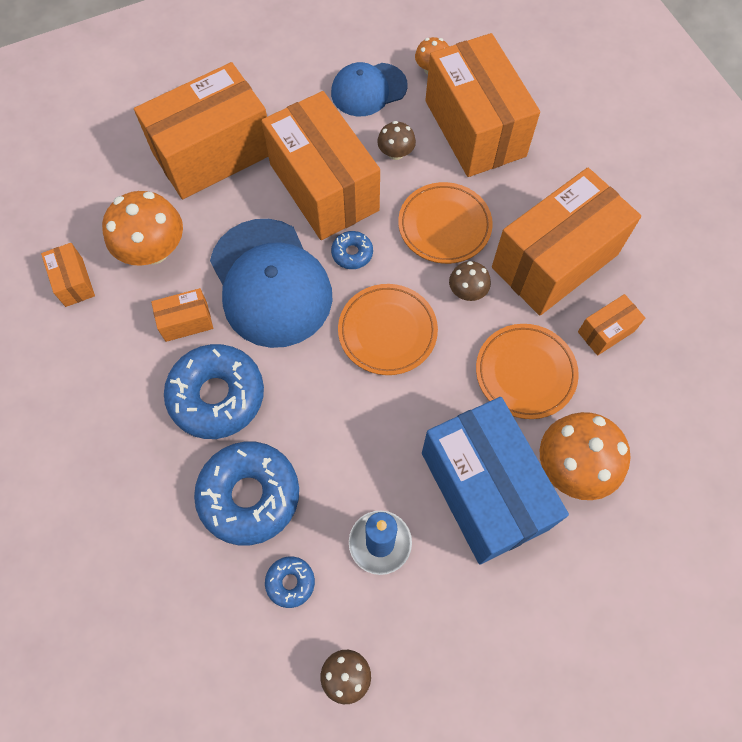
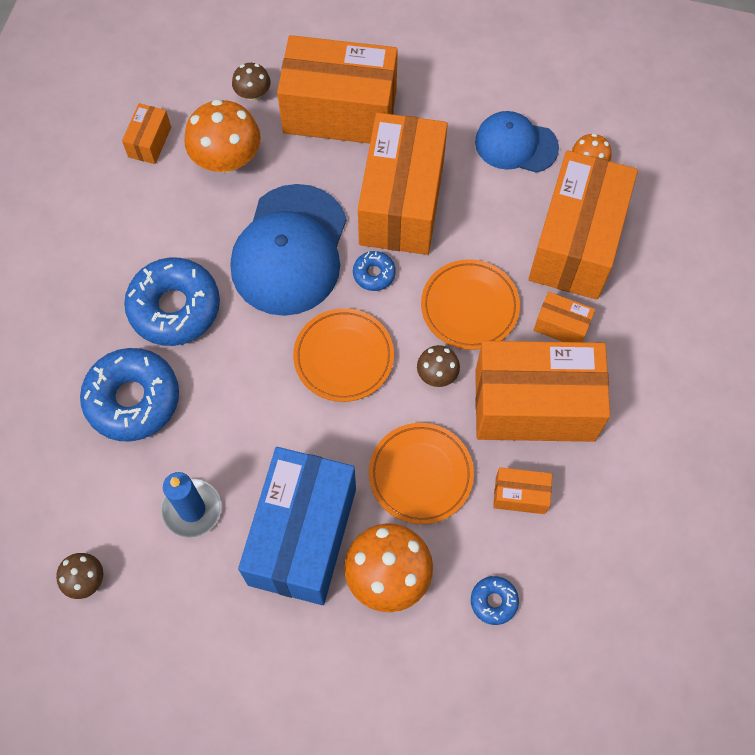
camera: 40 degrees right, 0 degrees up
orange box [151,288,213,342] -> orange box moved to [534,292,595,342]
blue donut [265,556,315,608] -> blue donut moved to [471,576,519,625]
brown mushroom [377,121,416,160] -> brown mushroom moved to [232,63,271,101]

